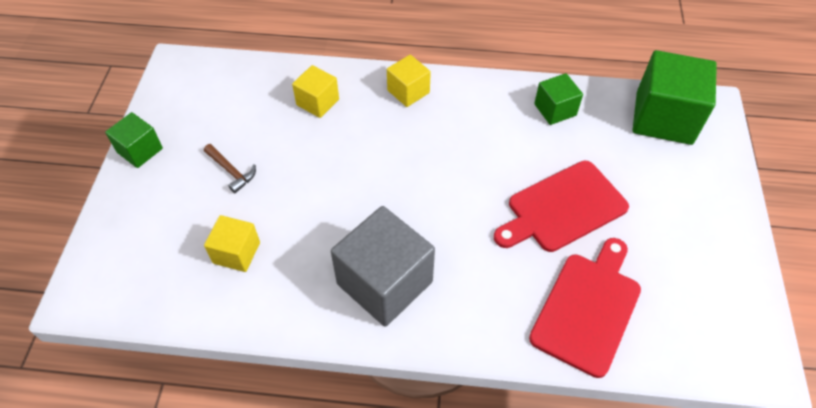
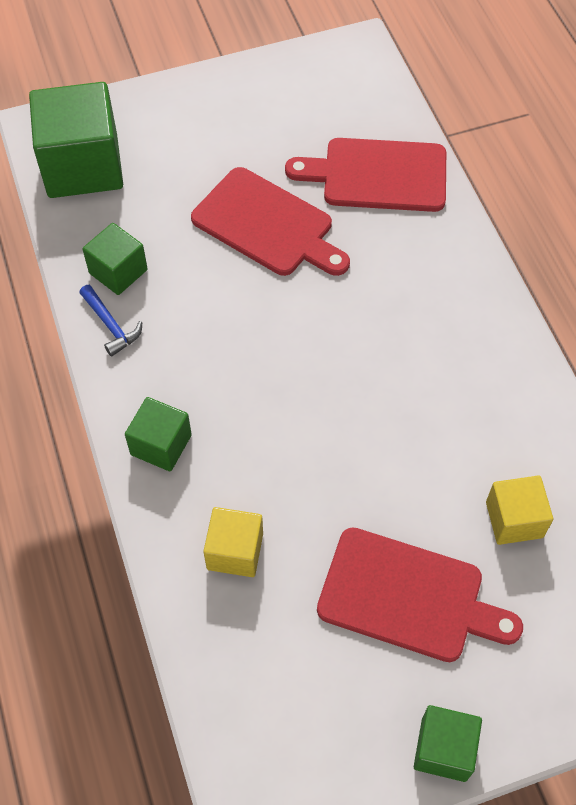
camera: 115 degrees left, 5 degrees up
brown hammer [204,144,256,193] -> red cutting board [317,527,523,662]
grey cube [331,206,435,327] -> none
yellow cube [387,55,431,107] -> green cube [125,397,192,471]
none -> blue hammer [79,285,143,357]

